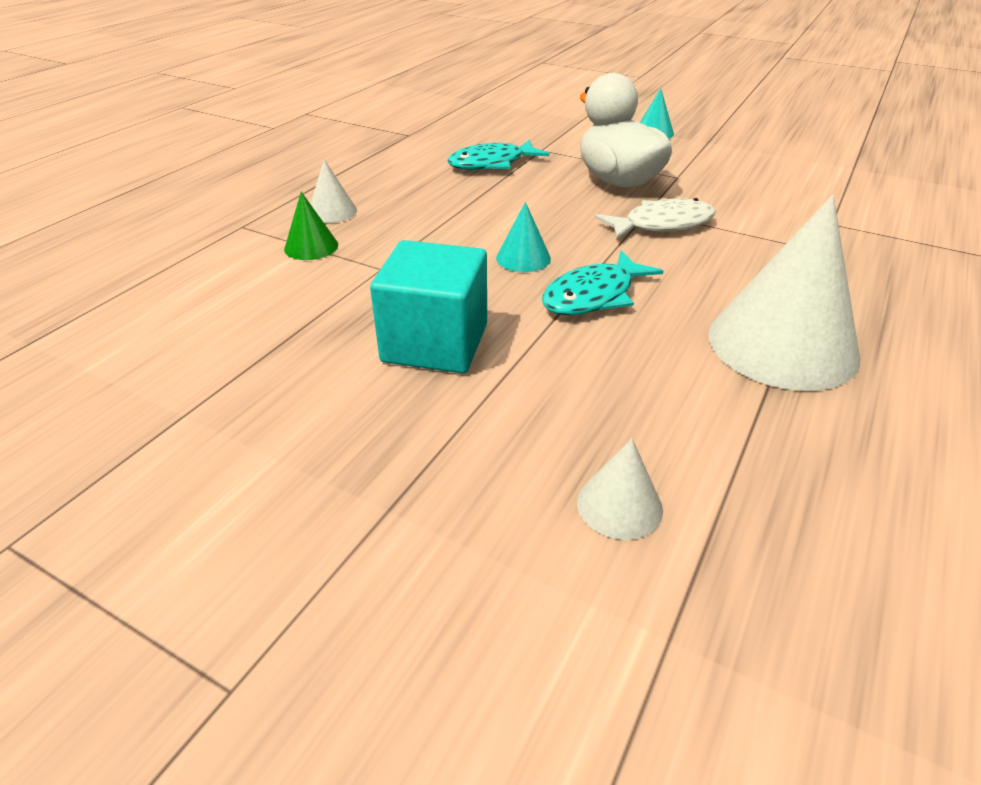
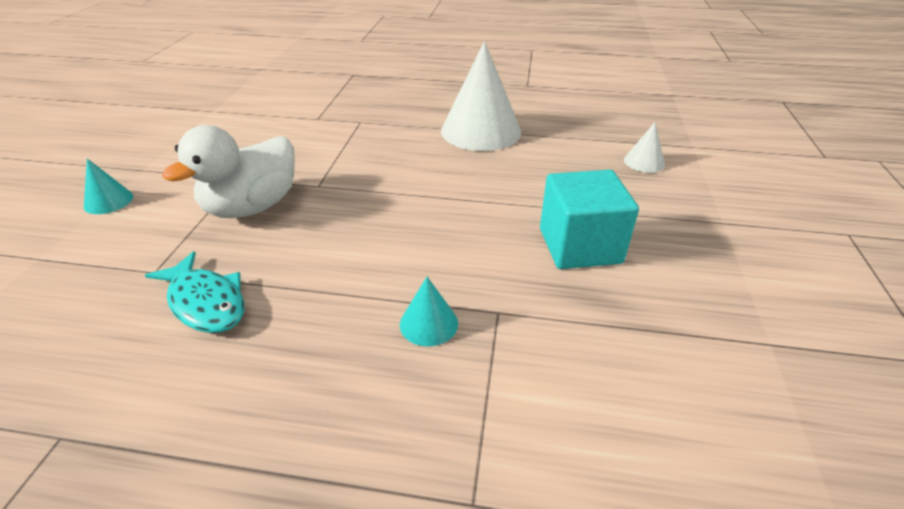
camera: 110 degrees left, 0 degrees up
green cone [284,192,338,260] -> none
white cone [311,160,357,223] -> none
turquoise cone [496,202,551,272] -> turquoise cone moved to [400,277,458,346]
turquoise fish [542,251,663,315] -> none
white fish [595,198,716,240] -> none

